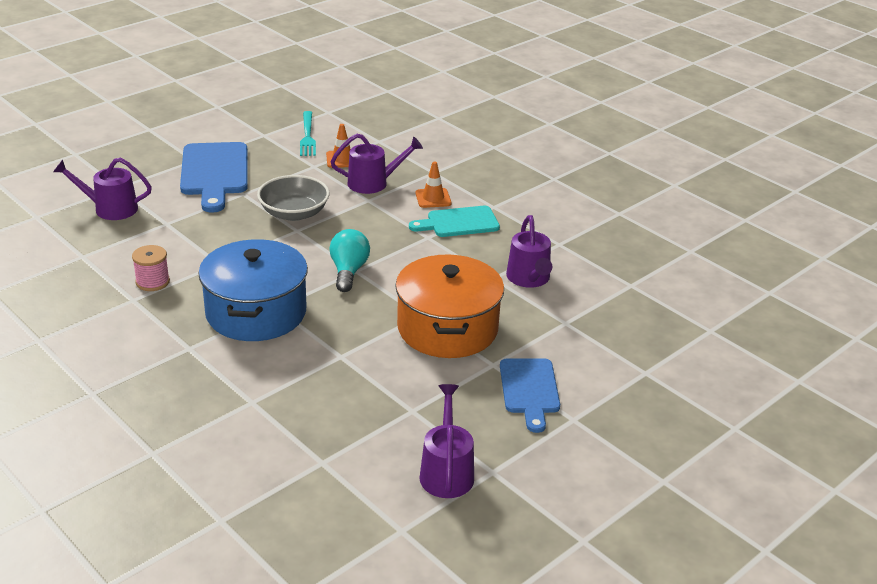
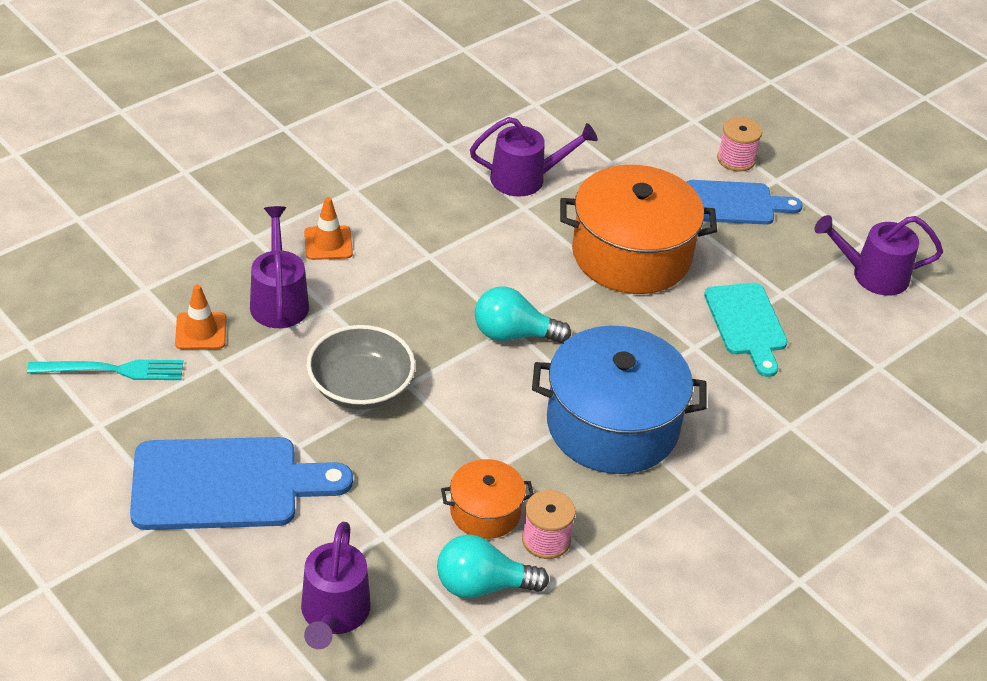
camera: 90 degrees left, 10 degrees up
turquoise cutting board [409,206,500,237] -> turquoise cutting board moved to [704,283,788,377]
none -> turquoise light bulb [437,535,549,599]
none -> orange pot [441,459,534,539]
none -> pink spool [717,117,762,172]

